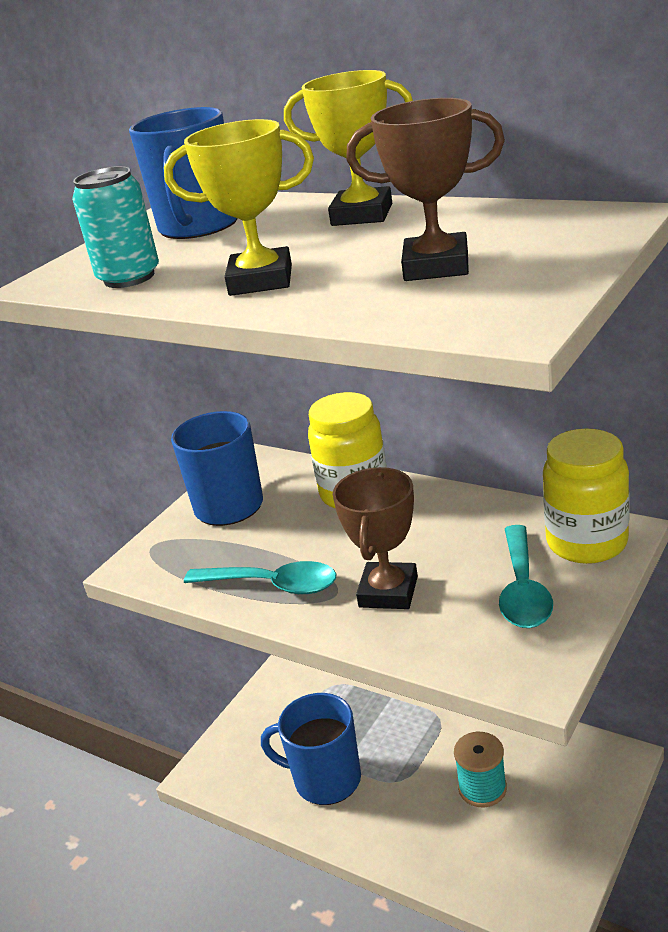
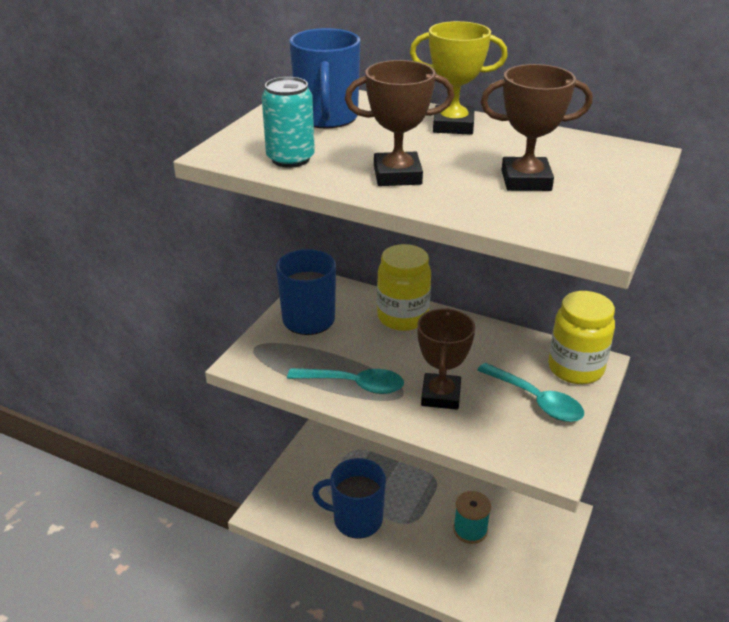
camera: 10 degrees left, 5 degrees up
yellow trophy [164,119,314,296] -> brown trophy [345,60,454,186]
turquoise spoon [499,525,553,628] -> turquoise spoon turned 45 degrees counterclockwise [477,363,584,422]

